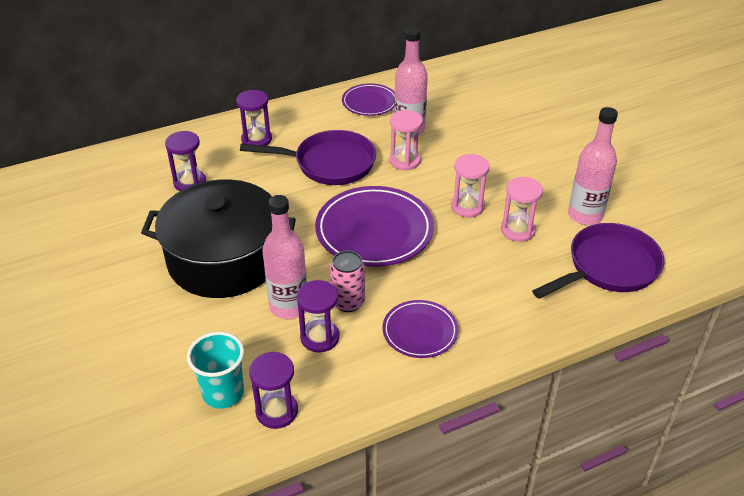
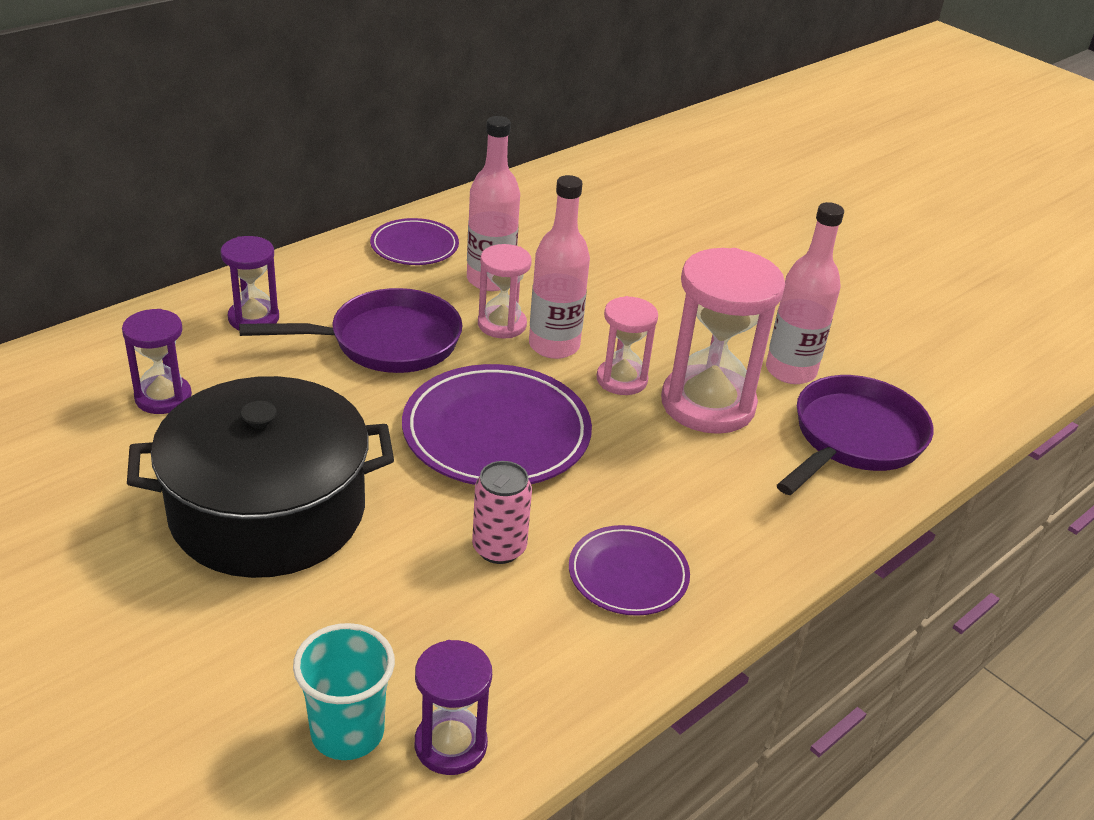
camera: 20 degrees left, 5 degrees down
pink bottle [262,195,307,319] -> pink bottle moved to [529,175,590,359]
purple hourglass [297,280,340,352] -> none
pink hourglass [501,177,543,242] -> pink hourglass [661,248,785,434], size x1.81

